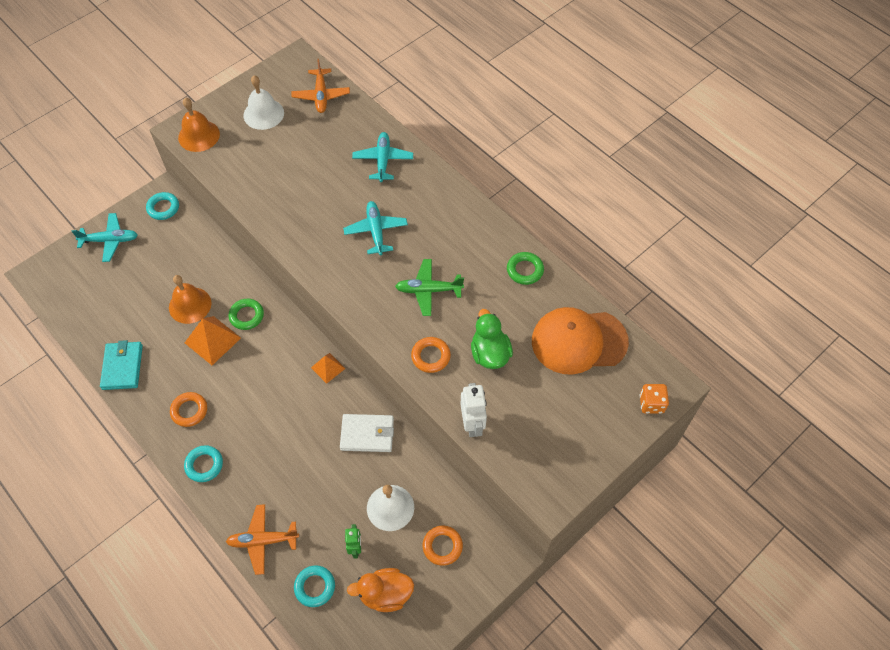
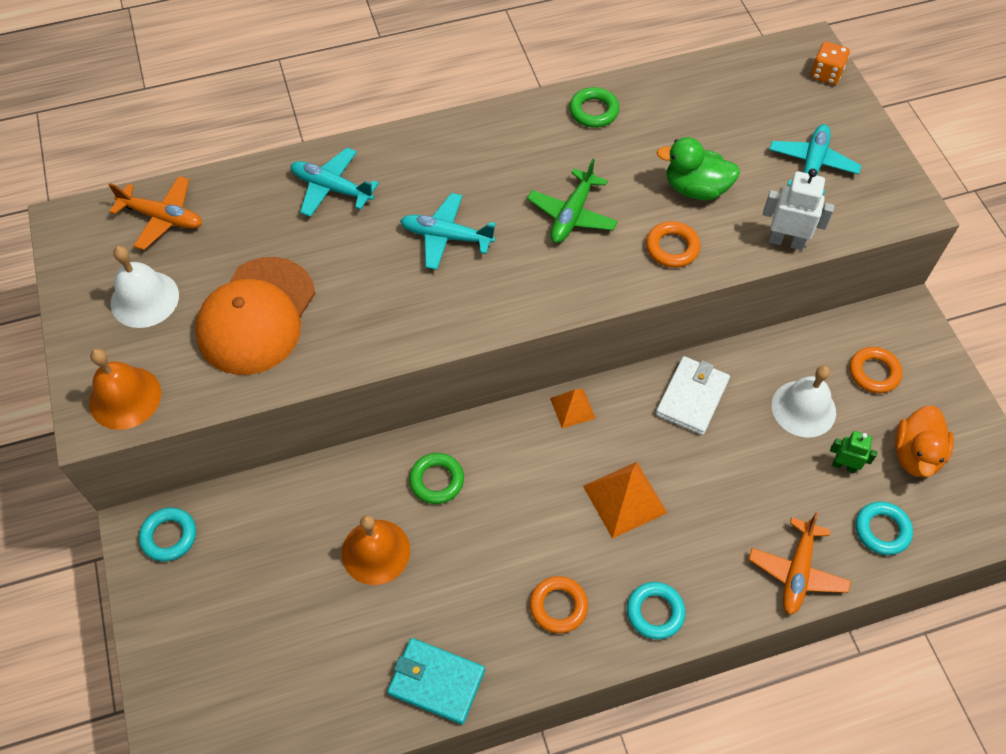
camera: 65 degrees left, 0 degrees up
turquoise plane [71,213,138,262] -> turquoise plane moved to [769,124,862,196]
orange pyramid [185,316,241,365] -> orange pyramid moved to [583,462,667,539]
orange cap [532,307,629,375] -> orange cap moved to [195,257,315,375]

